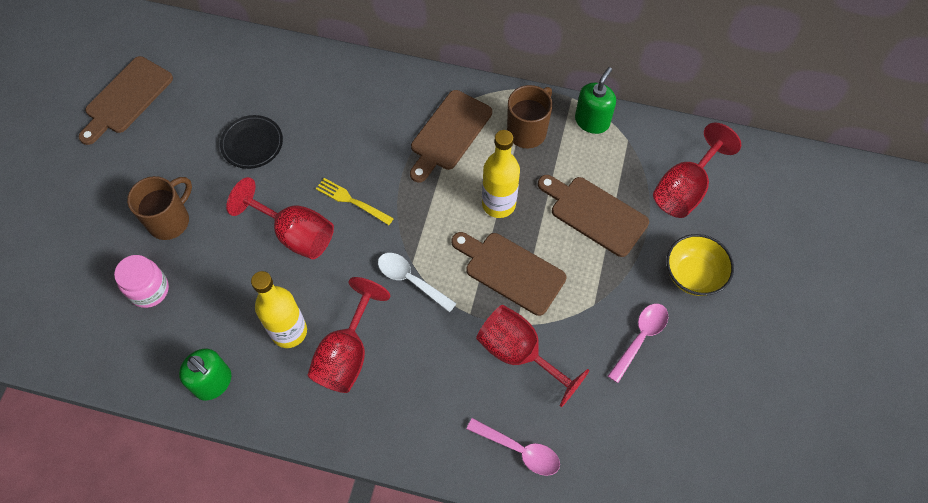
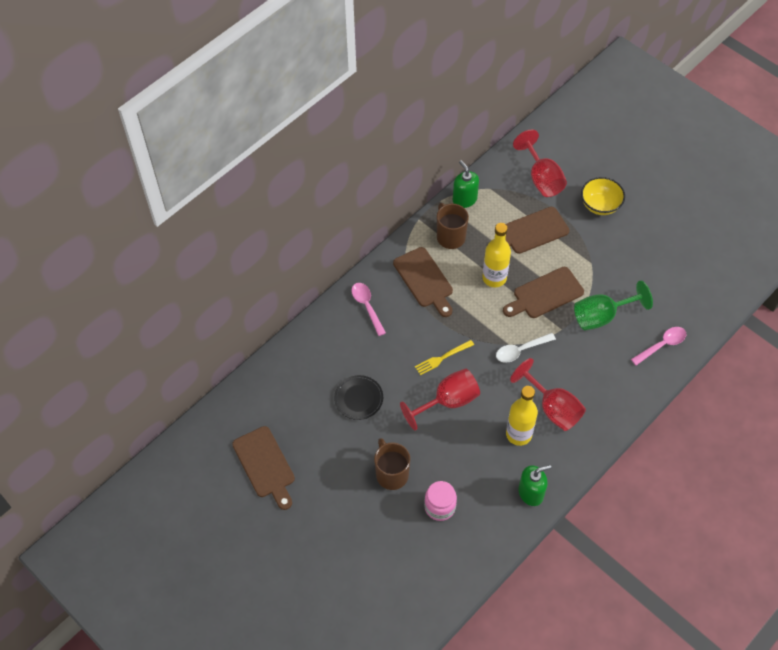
camera: 60 degrees left, 5 degrees down
red goblet [476,305,590,407] -> green goblet [574,281,653,330]
pink spoon [608,304,668,383] -> pink spoon moved to [352,283,386,336]

